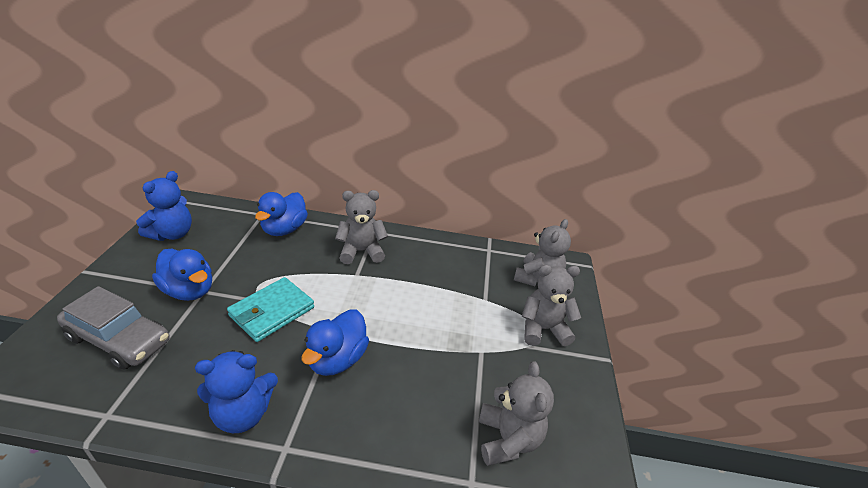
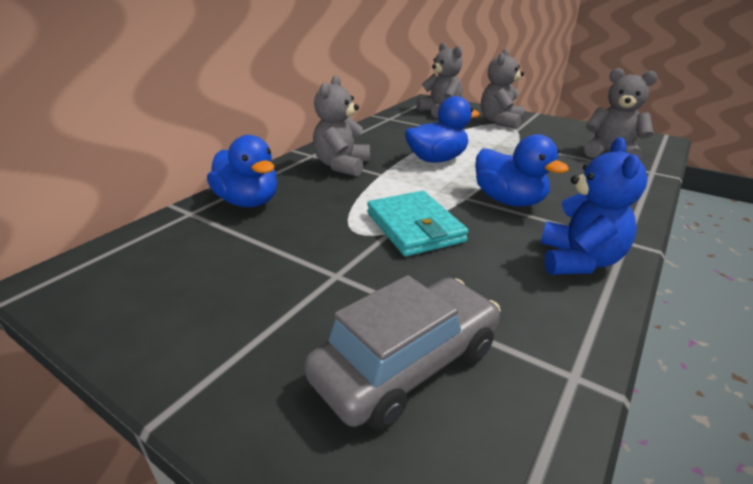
camera: 60 degrees left, 5 degrees down
blue teddy bear [136,171,192,241] -> none
blue duck [152,249,212,301] -> blue duck moved to [405,96,480,163]

